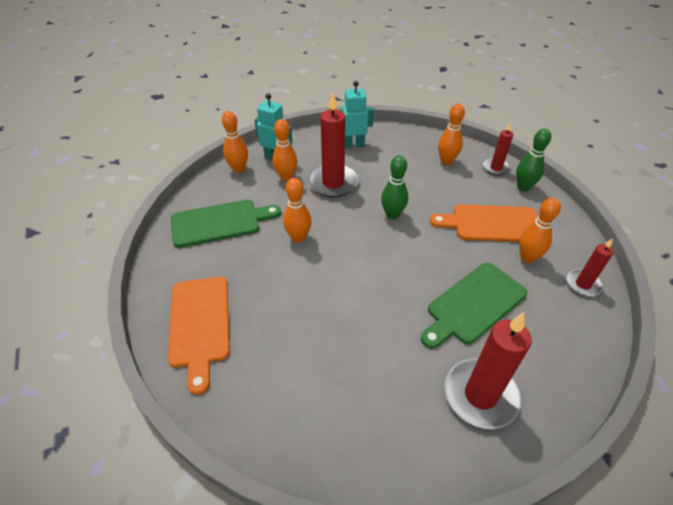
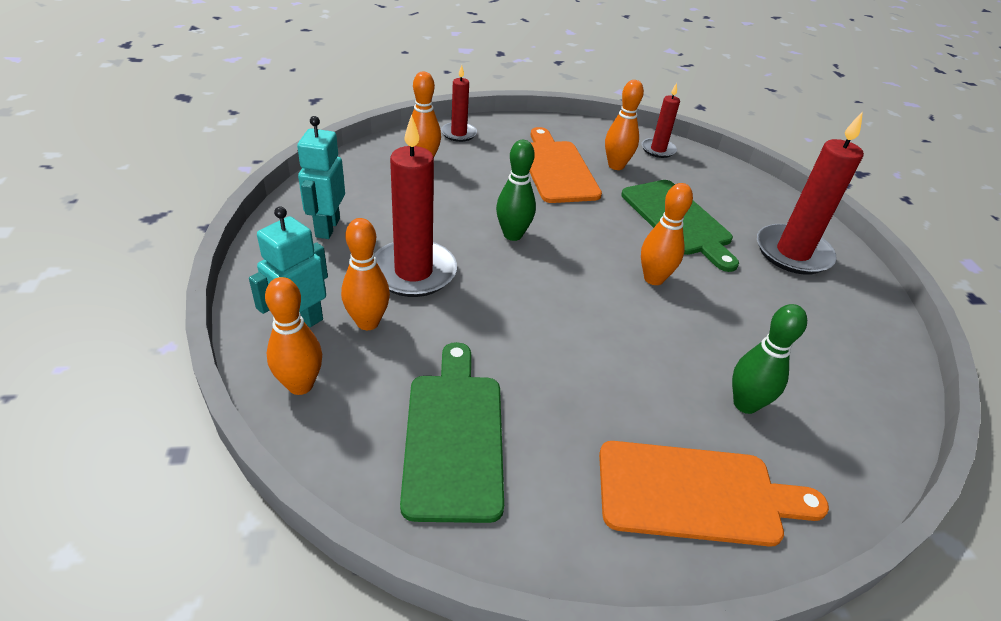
camera: 80 degrees left, 5 degrees down
orange bowling pin [283,178,312,243] -> orange bowling pin moved to [641,183,693,285]
orange cutting board [430,204,538,242] -> orange cutting board turned 150 degrees clockwise [529,127,602,203]
green bowling pin [516,128,551,191] -> green bowling pin moved to [732,304,807,414]

